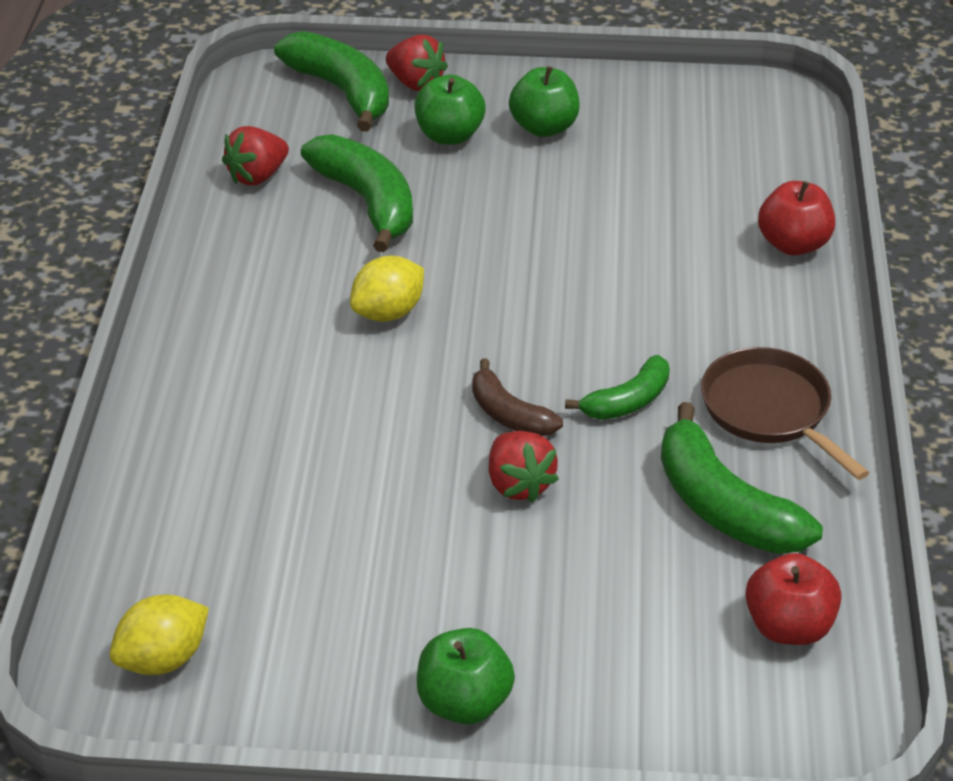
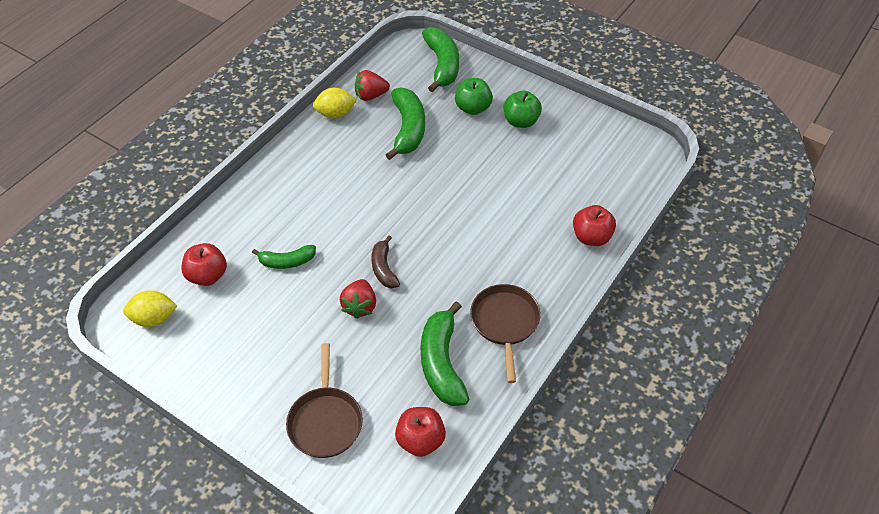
camera: 30 degrees right, 10 degrees up
yellow lemon [350,256,424,322] -> yellow lemon moved to [313,88,357,118]
red strawberry [386,35,448,91] -> none
green apple [417,628,515,724] -> none
green banana [565,355,670,420] -> green banana moved to [252,245,316,269]
none -> red apple [181,243,227,286]
none -> brown pan [286,343,363,458]

